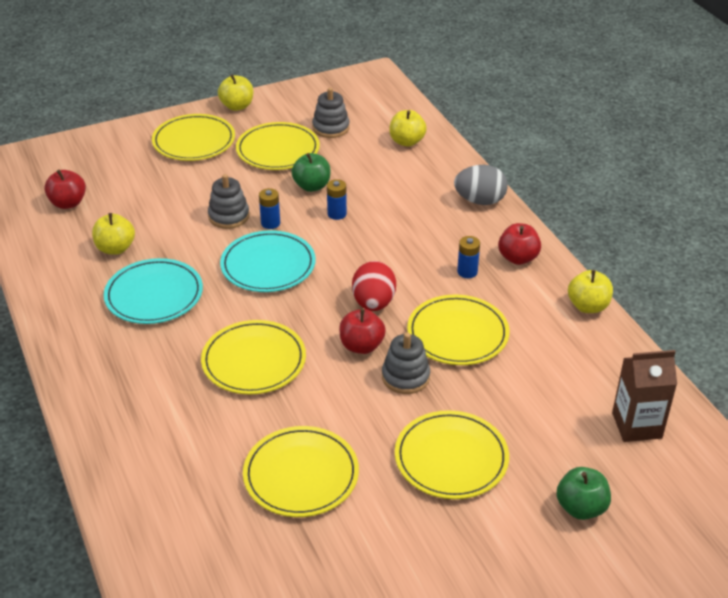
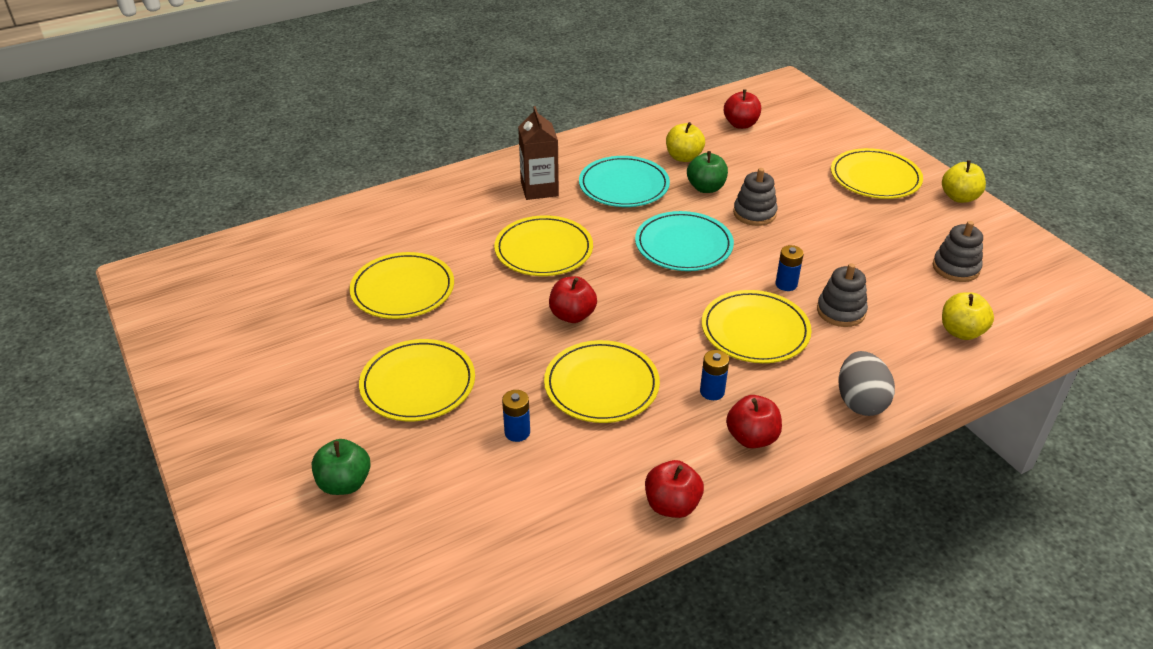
camera: 85 degrees right, 0 degrees up
yellow plate [236,122,320,170] -> yellow plate moved to [702,290,812,363]
blue battery [259,188,280,229] -> blue battery moved to [502,390,530,442]
green apple [291,153,331,192] -> green apple moved to [687,151,728,193]
red egg [352,261,396,311] -> none
grey stacking toy [382,333,430,394] -> grey stacking toy moved to [817,263,868,327]
yellow apple [568,270,613,313] -> red apple [645,460,704,518]
brown carton [612,350,677,442] -> brown carton moved to [518,106,559,200]

